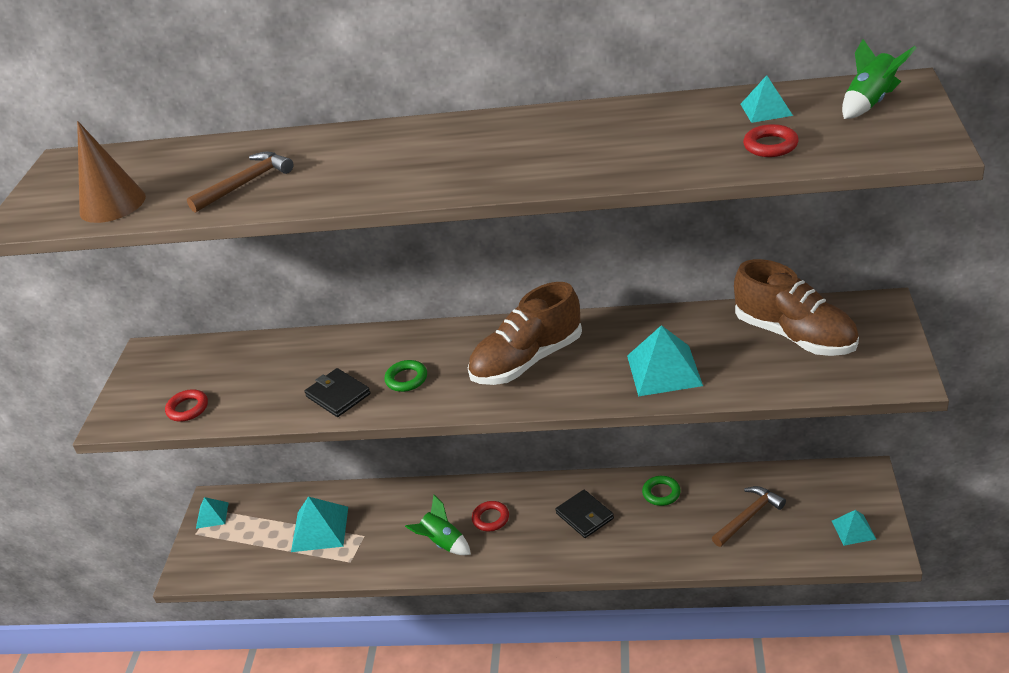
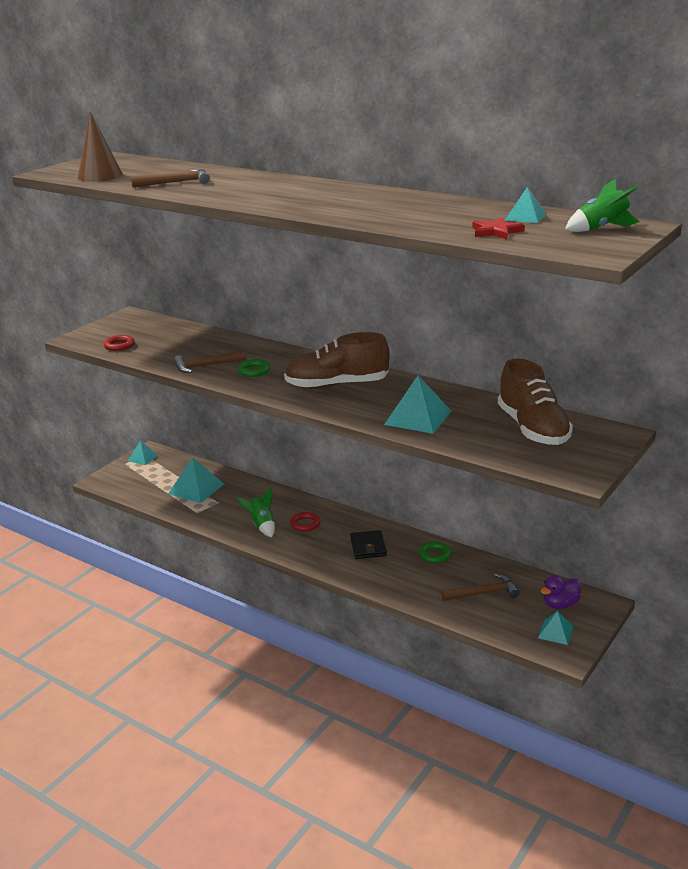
camera: 25 degrees right, 10 degrees down
black wallet [304,368,371,417] -> brown hammer [174,350,247,373]
red ring [743,124,799,157] -> red star [473,217,525,240]
none -> purple duck [541,575,581,609]

